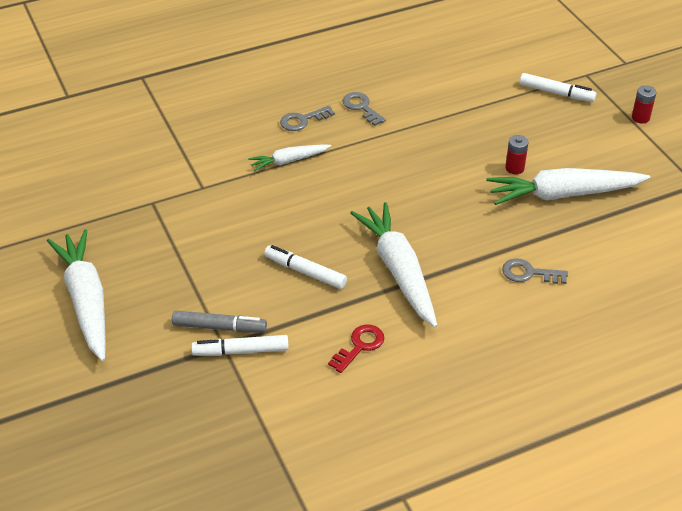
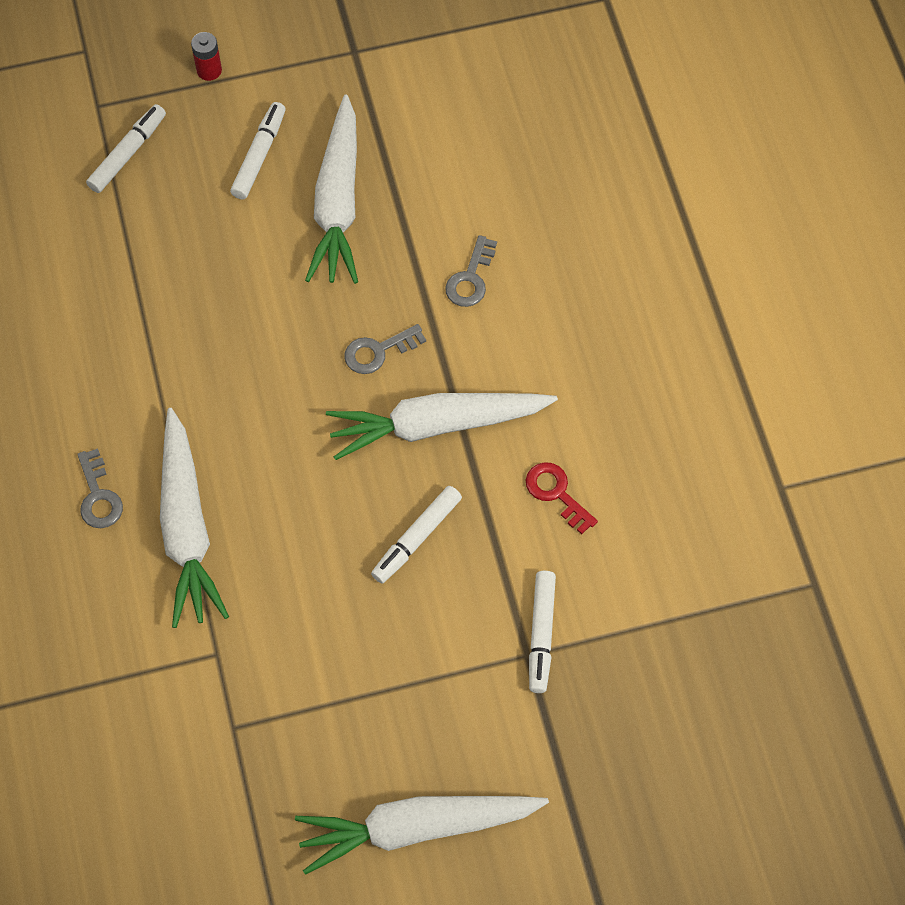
camera: 80 degrees left, 20 degrees up
grey marker [172,310,267,332] -> none
white carrot [248,144,331,171] -> white carrot [160,408,229,628], size x1.87
grey key [343,92,386,126] -> grey key moved to [345,324,426,374]
red battery [505,135,528,174] -> none
none -> white marker [230,102,286,199]

